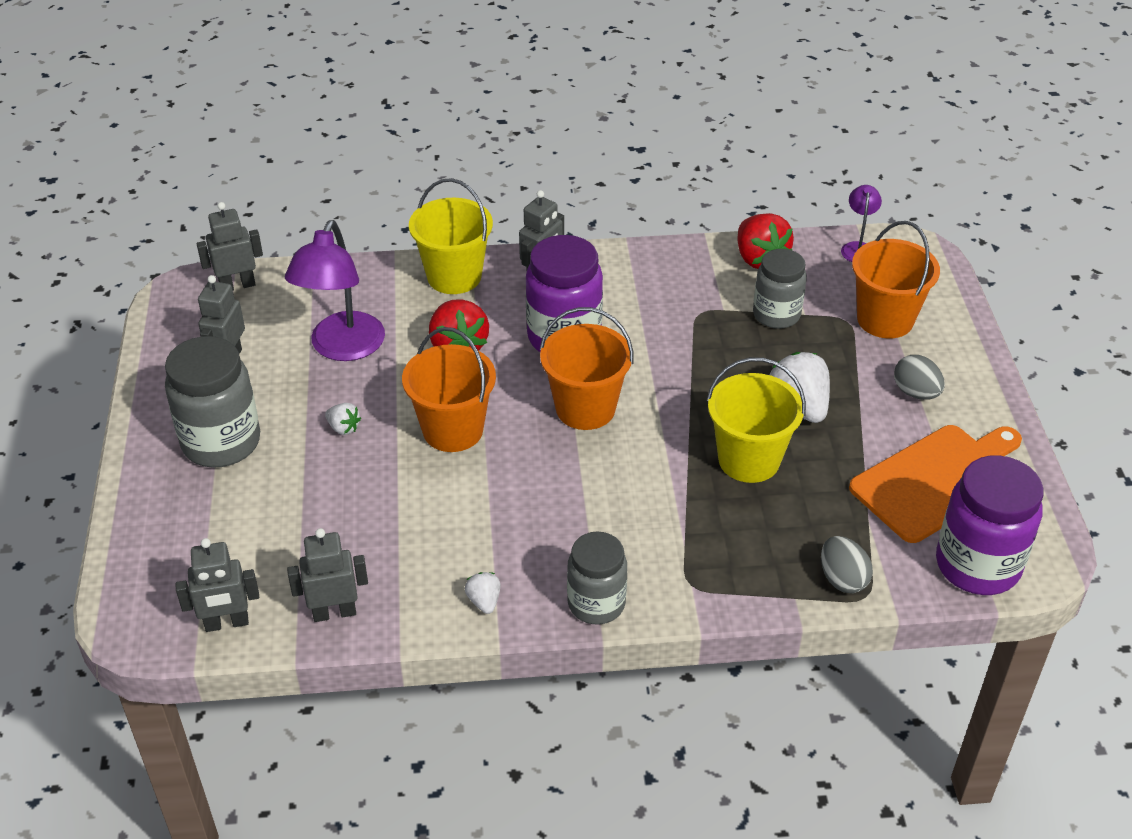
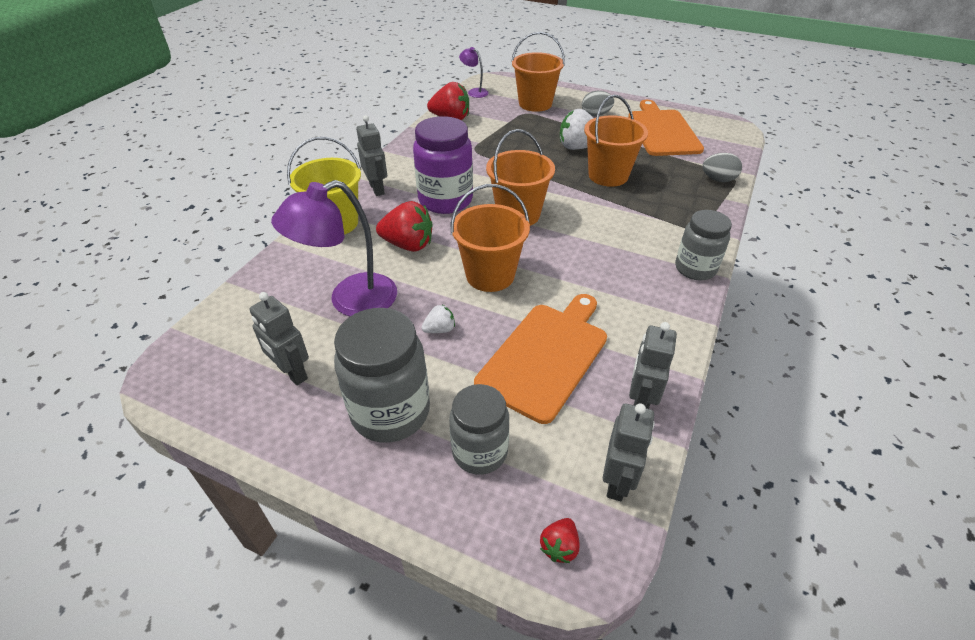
camera: 60 degrees left, 0 degrees up
grey robot [197,202,263,291] -> none
purple lamp [285,220,385,361] -> purple lamp turned 105 degrees clockwise [271,180,397,316]
white strawberry [465,572,500,614] -> none
yellow bucket [707,357,806,483] -> orange bucket [584,95,648,187]
grey jar [753,249,807,329] -> grey jar moved to [449,384,509,475]
purple jar [936,455,1044,595] -> none
none -> orange cutting board [474,294,607,424]
none -> red strawberry [540,518,580,563]

